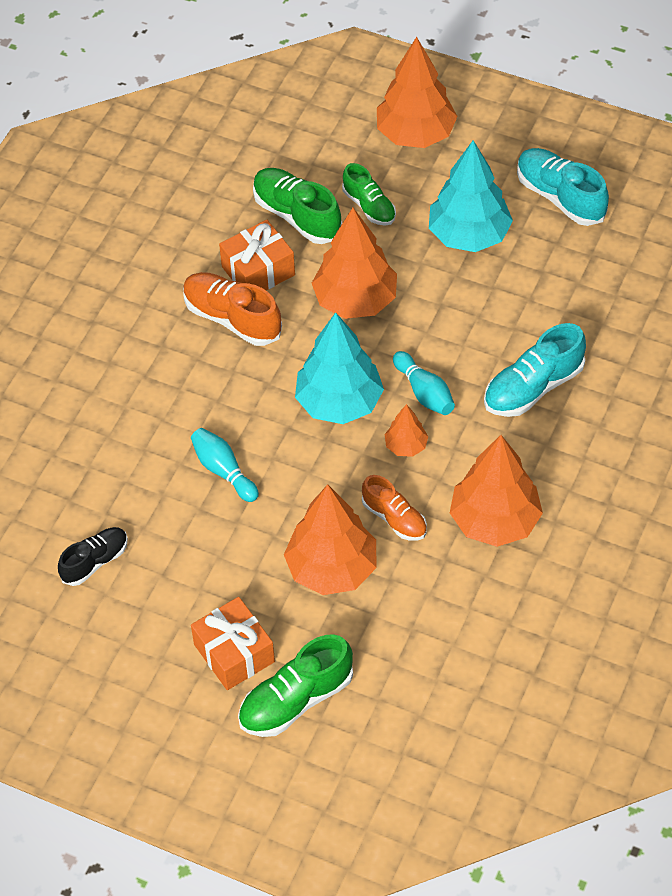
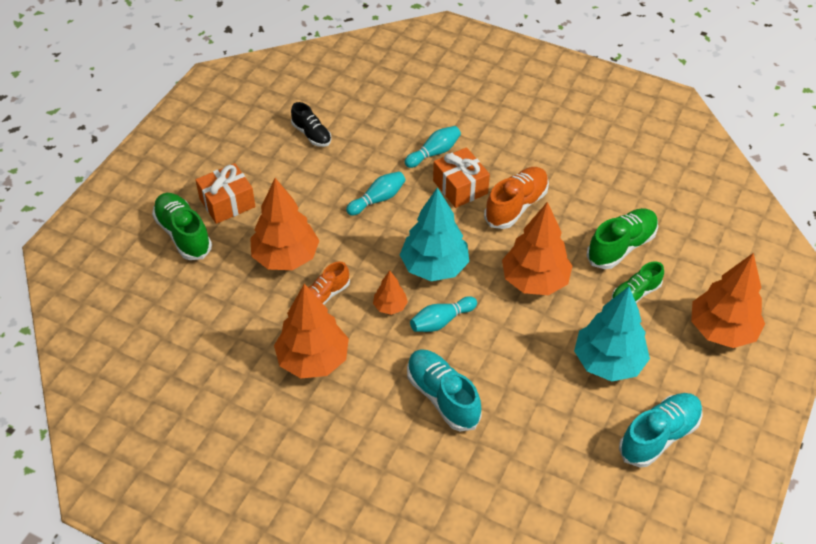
camera: 90 degrees right, 5 degrees down
orange gift [219,220,295,290] -> orange gift moved to [433,147,490,208]
none -> turquoise bowling pin [405,126,461,168]

